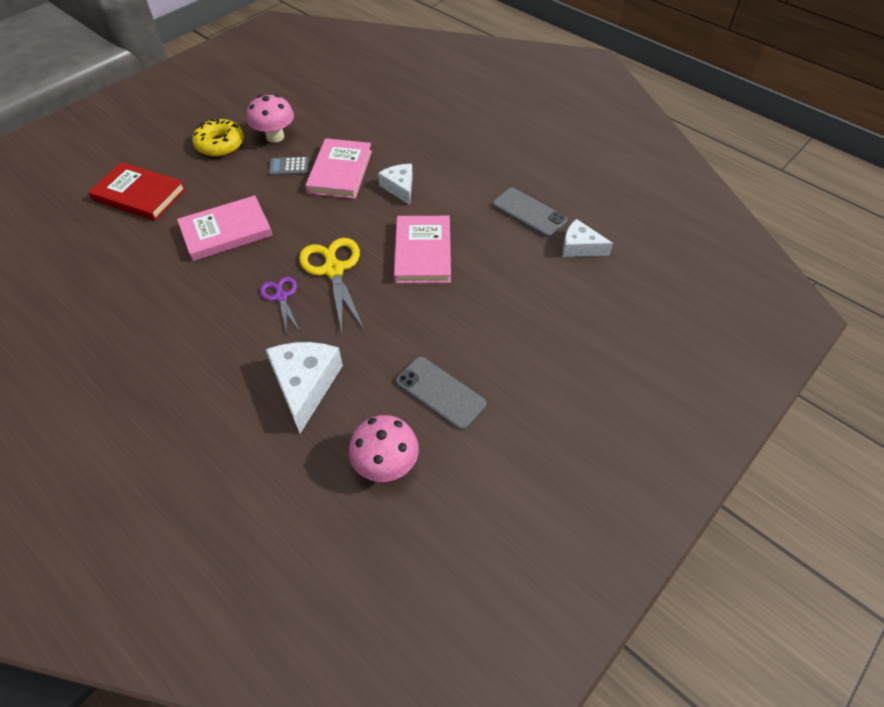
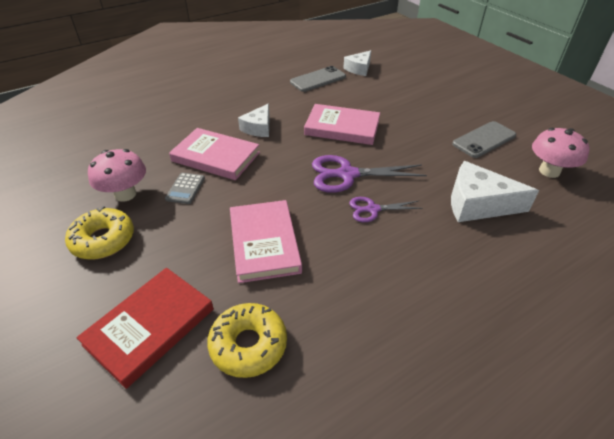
camera: 75 degrees left, 10 degrees down
yellow scissors [299,238,364,331] -> purple scissors [312,155,427,193]
white cheese [378,164,413,205] -> white cheese turned 60 degrees counterclockwise [238,104,270,137]
none -> yellow donut [207,303,287,378]

